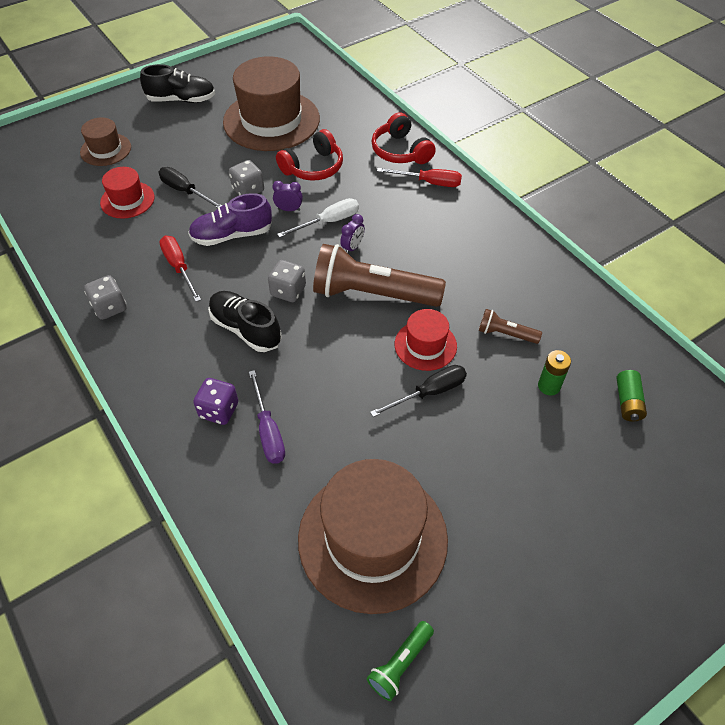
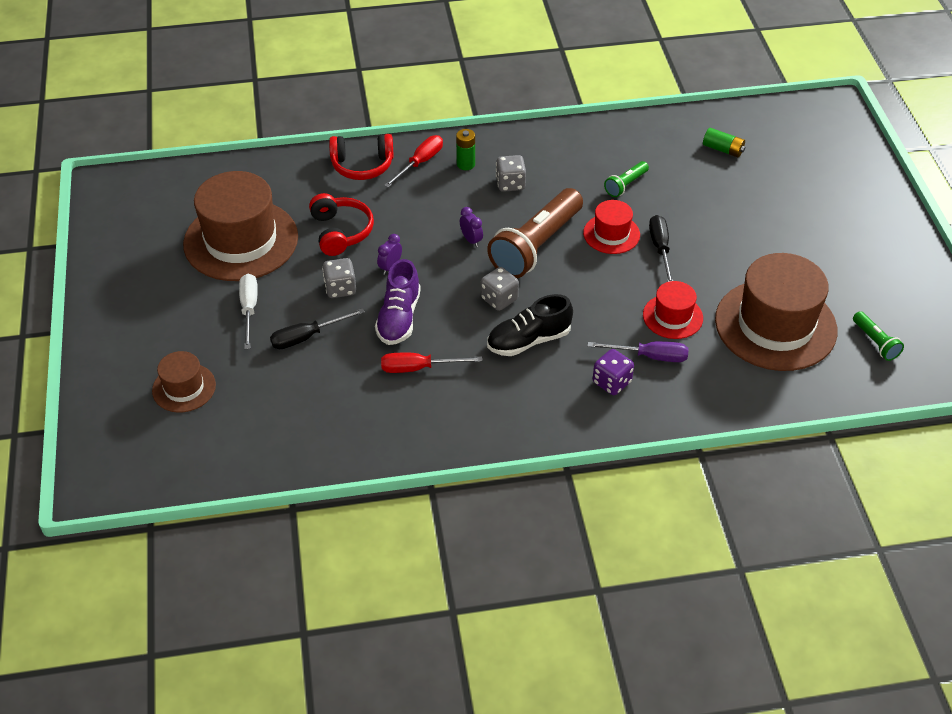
camera: 65 degrees left, 5 degrees down
grey dice [84,275,127,320] -> grey dice moved to [496,155,526,192]
red hat [100,167,155,219] -> red hat moved to [643,281,703,339]
black shoe [140,64,215,103] -> none
white screwdriver [277,198,359,238] -> white screwdriver moved to [239,274,258,349]
brown flashlight [479,309,542,344] -> green flashlight [604,161,649,197]
green battery [538,350,571,395] -> green battery moved to [456,129,475,170]

